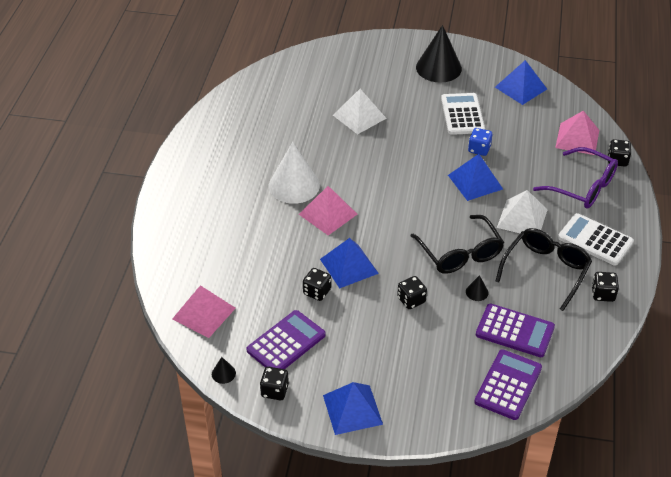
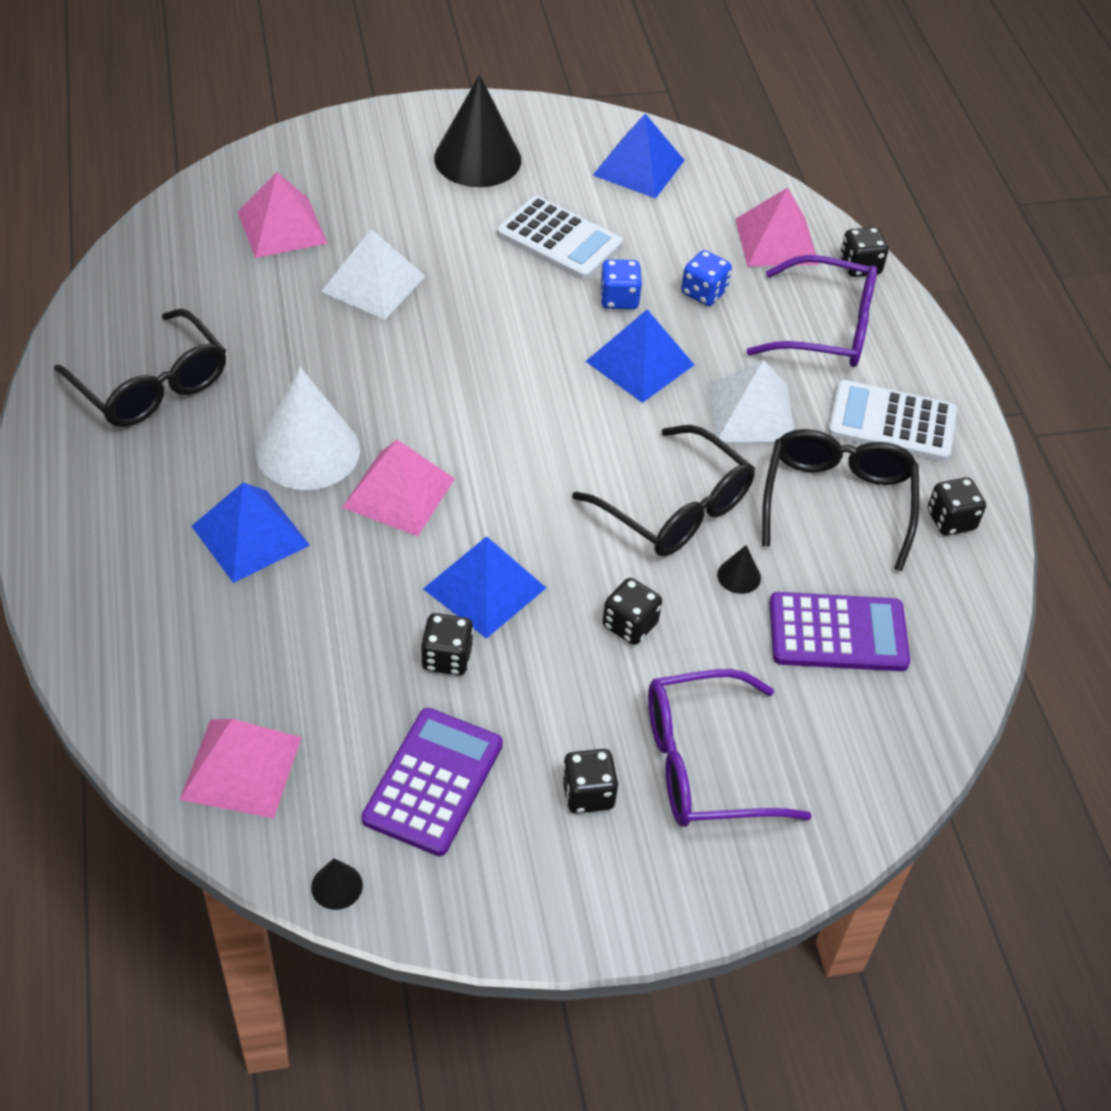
camera: 25 degrees left, 5 degrees up
black dice [260,367,289,400] -> black dice moved to [562,749,618,814]
blue pyramid [323,382,383,435] -> blue pyramid moved to [191,483,310,583]
white calculator [441,93,485,135] -> white calculator turned 150 degrees clockwise [497,196,623,280]
purple calculator [474,349,542,420] -> none
none -> black glasses [54,309,226,427]
none -> pink pyramid [237,172,328,258]
none -> purple glasses [648,669,812,827]
none -> blue dice [681,250,732,306]

